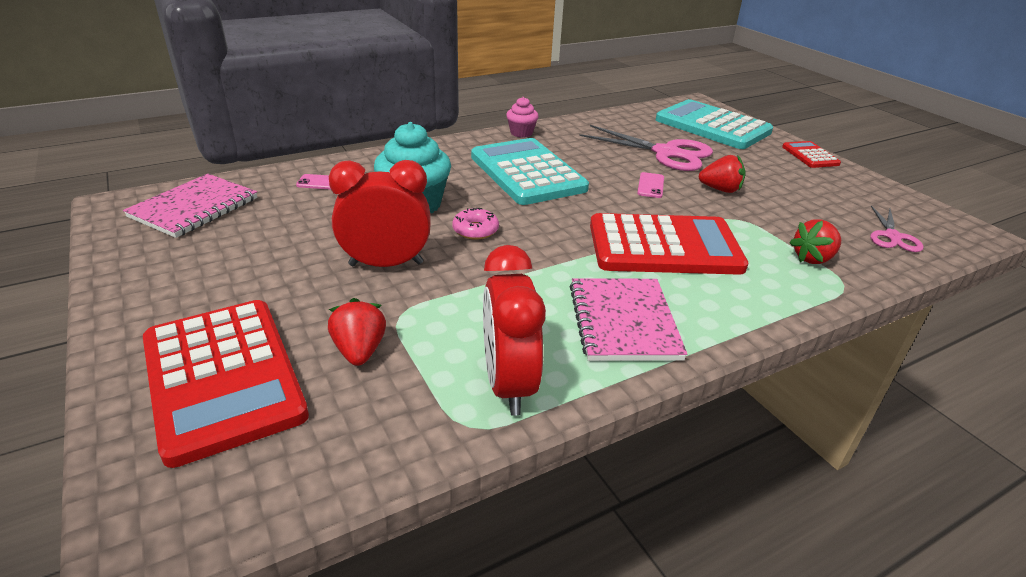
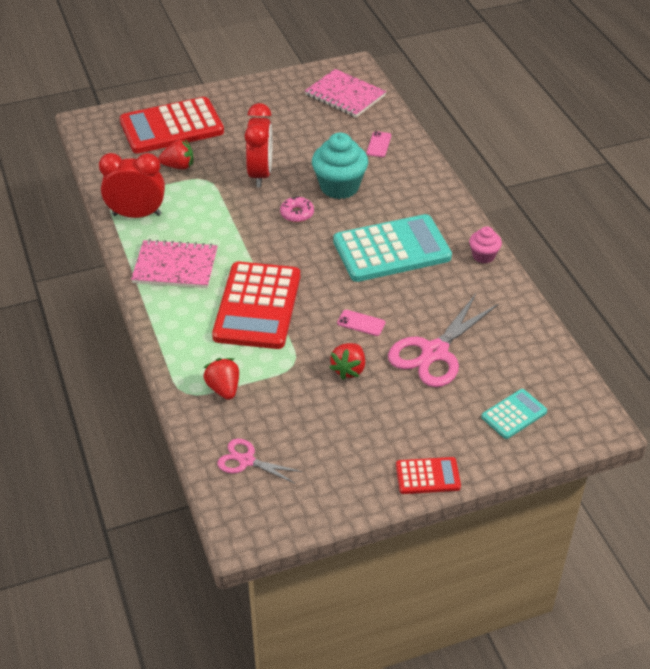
camera: 100 degrees right, 10 degrees up
turquoise calculator [656,99,773,149] -> turquoise calculator [482,389,547,439], size x0.48

